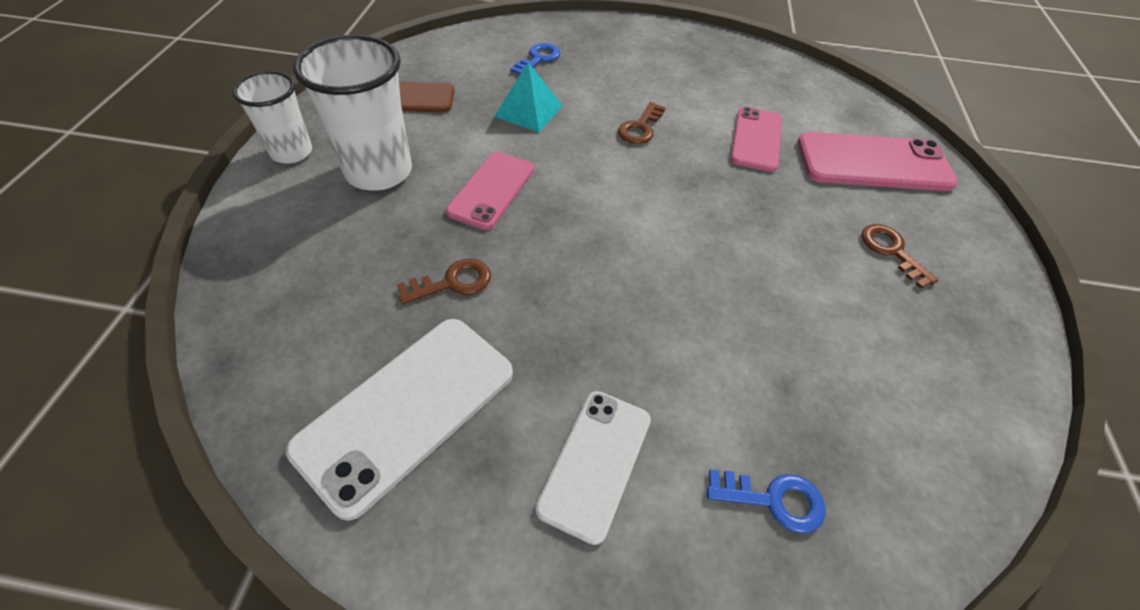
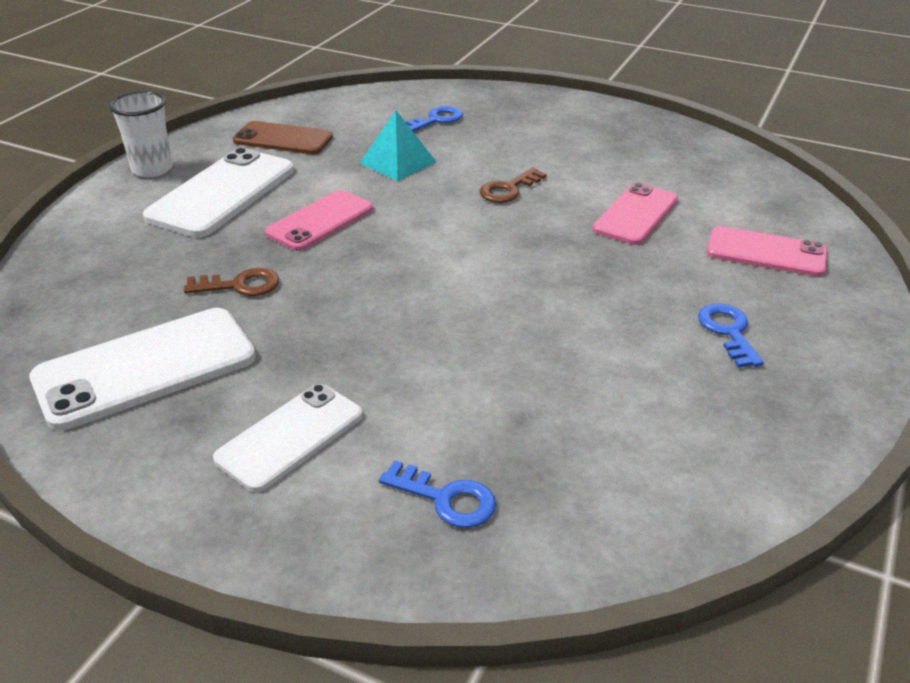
camera: 20 degrees right, 15 degrees down
white cup [293,35,412,191] -> white phone [143,148,294,237]
pink phone [797,132,958,191] -> pink phone [706,226,828,277], size x0.66
brown key [862,224,938,289] -> blue key [698,304,764,368]

